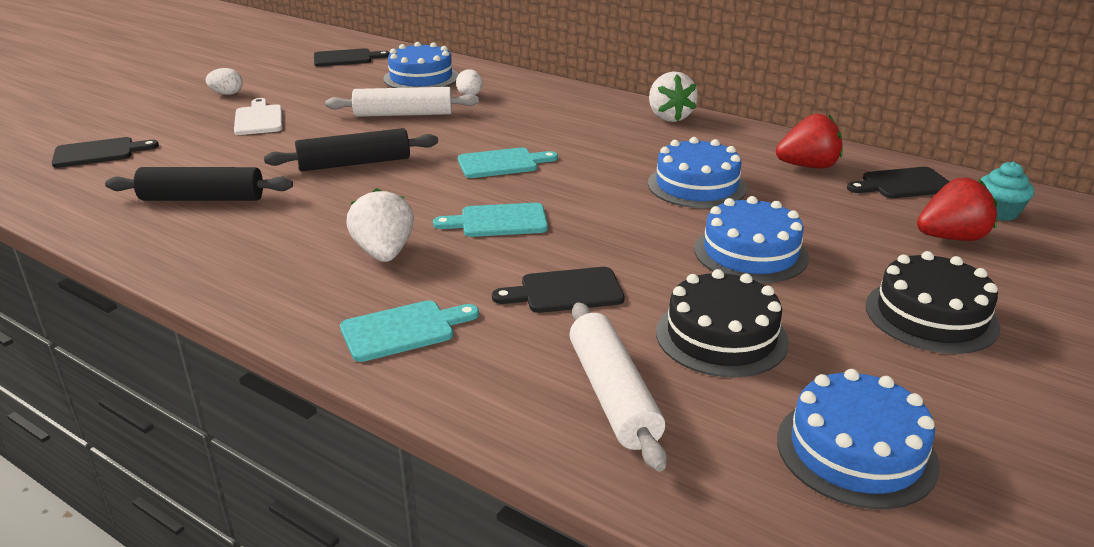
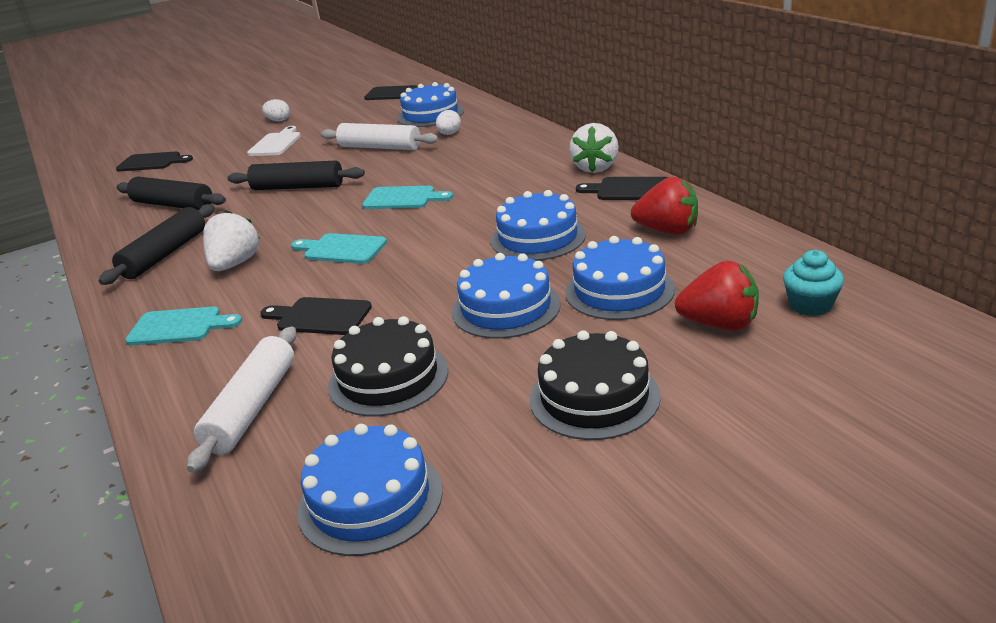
camera: 30 degrees right, 0 degrees up
black cutting board [847,167,950,198] -> black cutting board moved to [576,177,669,200]
none -> black rolling pin [99,204,215,285]
none -> blue cake [565,236,675,320]

